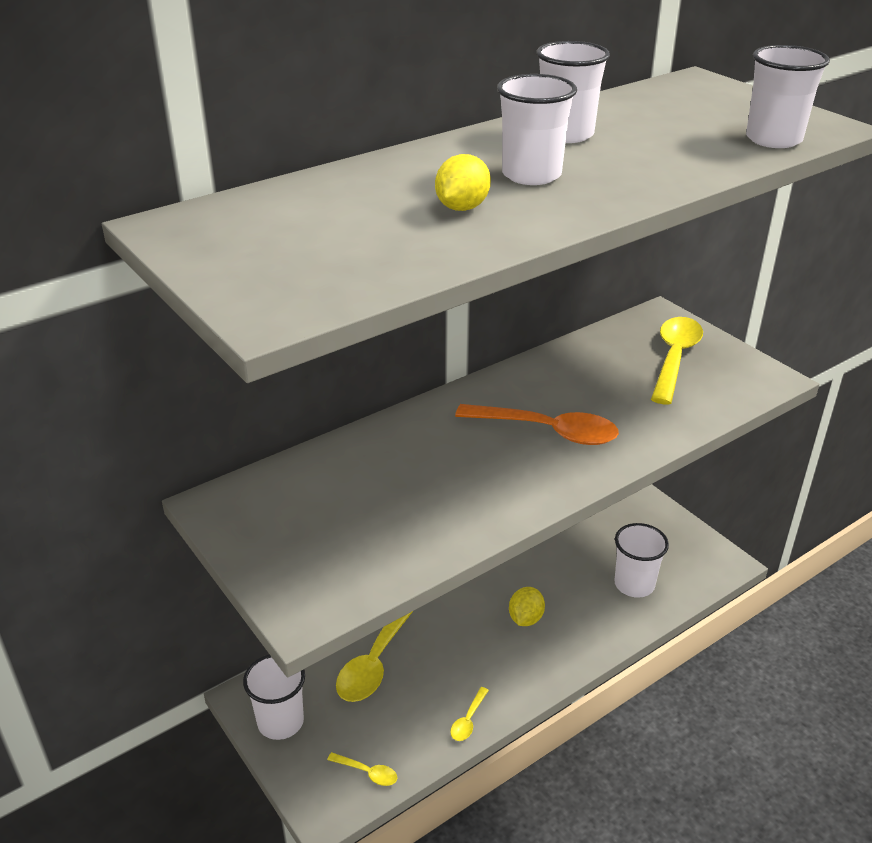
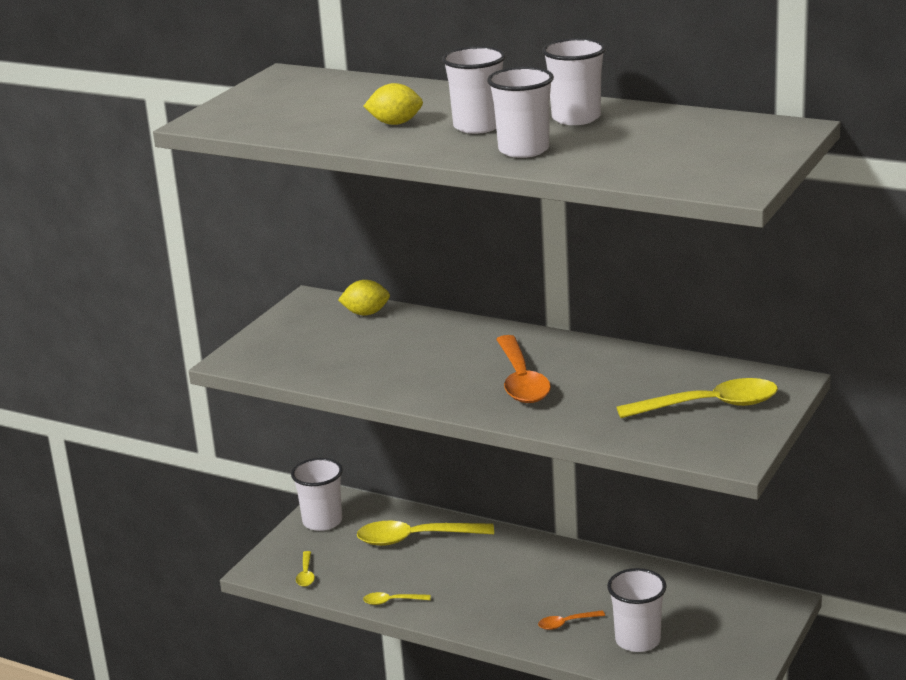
camera: 65 degrees right, 10 degrees down
yellow lemon [509,587,545,626] -> yellow lemon moved to [338,280,390,315]
white cup [746,45,830,148] -> white cup moved to [487,67,554,158]
none -> orange spoon [538,610,605,630]

